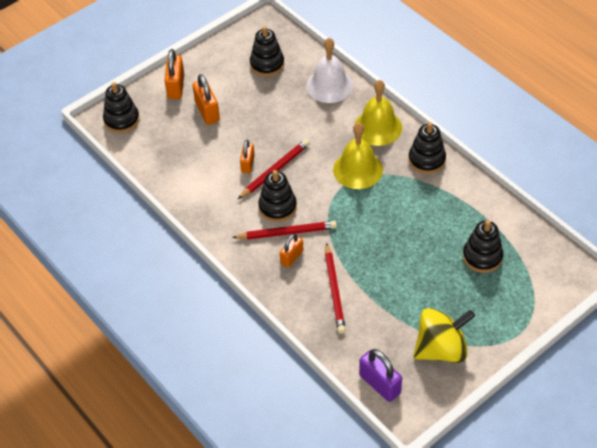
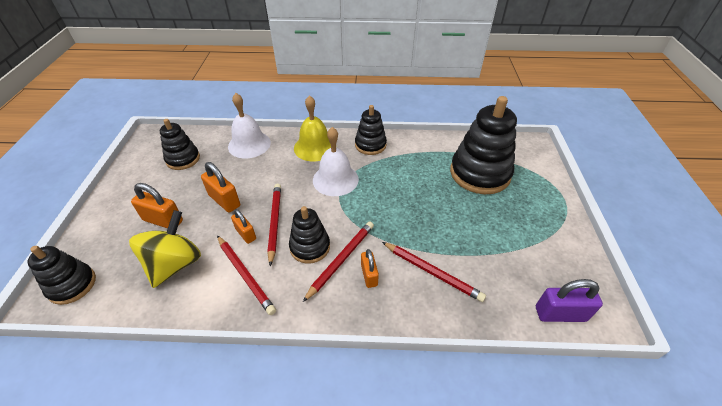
camera: 50 degrees left, 5 degrees down
orange padlock [164,49,184,99] -> orange padlock moved to [201,162,240,213]
yellow bell [333,123,383,189] -> white bell [313,127,359,196]
yellow spinning top [413,308,475,363] -> yellow spinning top moved to [129,210,201,288]
black stacking toy [463,220,503,273] -> black stacking toy [450,96,517,194], size x1.76
none -> red pencil [217,236,276,315]

